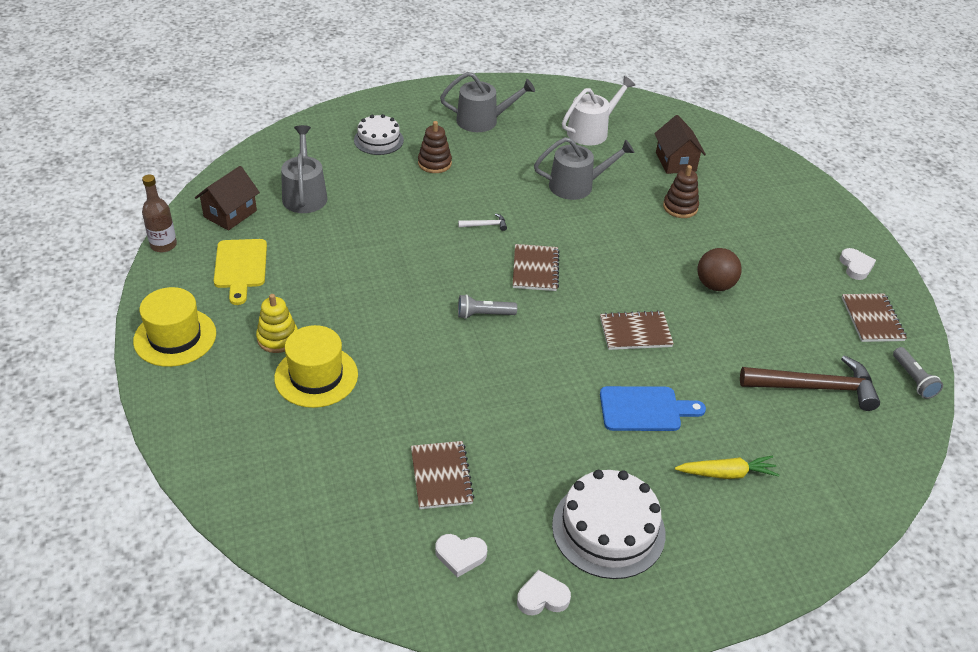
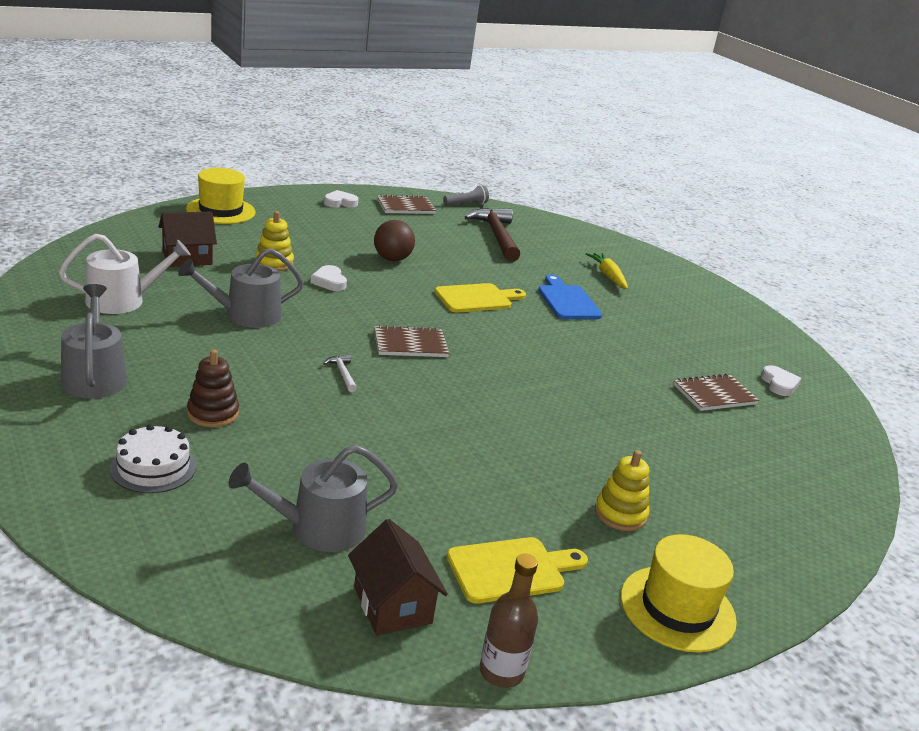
camera: 105 degrees left, 15 degrees down
brown house [195,166,260,231] -> brown house turned 45 degrees clockwise [348,519,448,636]
yellow hat [274,325,358,408] -> yellow hat moved to [186,168,255,224]
grey flashlight [458,294,517,319] -> none
white heart [517,570,571,615] -> white heart moved to [310,265,347,291]
grey watering can [534,137,635,200] -> grey watering can turned 90 degrees counterclockwise [178,248,304,328]
white cake [552,470,666,579] -> none
white watering can [562,76,635,145] -> white watering can turned 120 degrees clockwise [59,234,191,314]
brown notebook [600,310,674,350] -> yellow cutting board [435,283,526,312]
brown stacking toy [663,165,699,218] -> yellow stacking toy [255,211,294,271]

